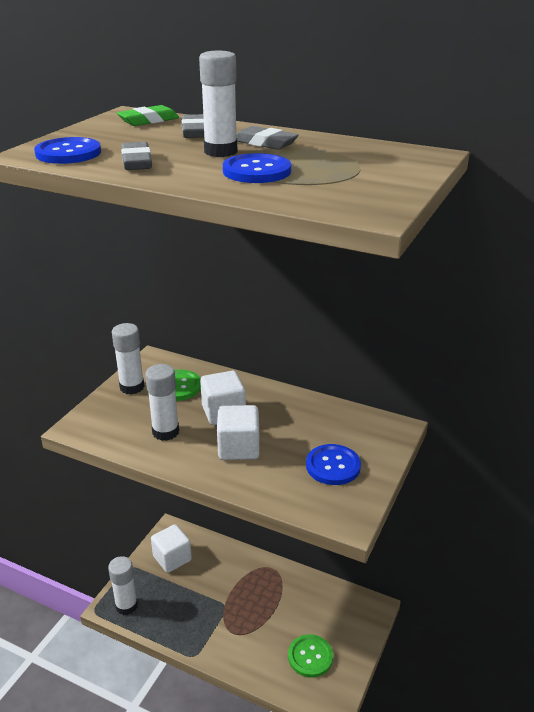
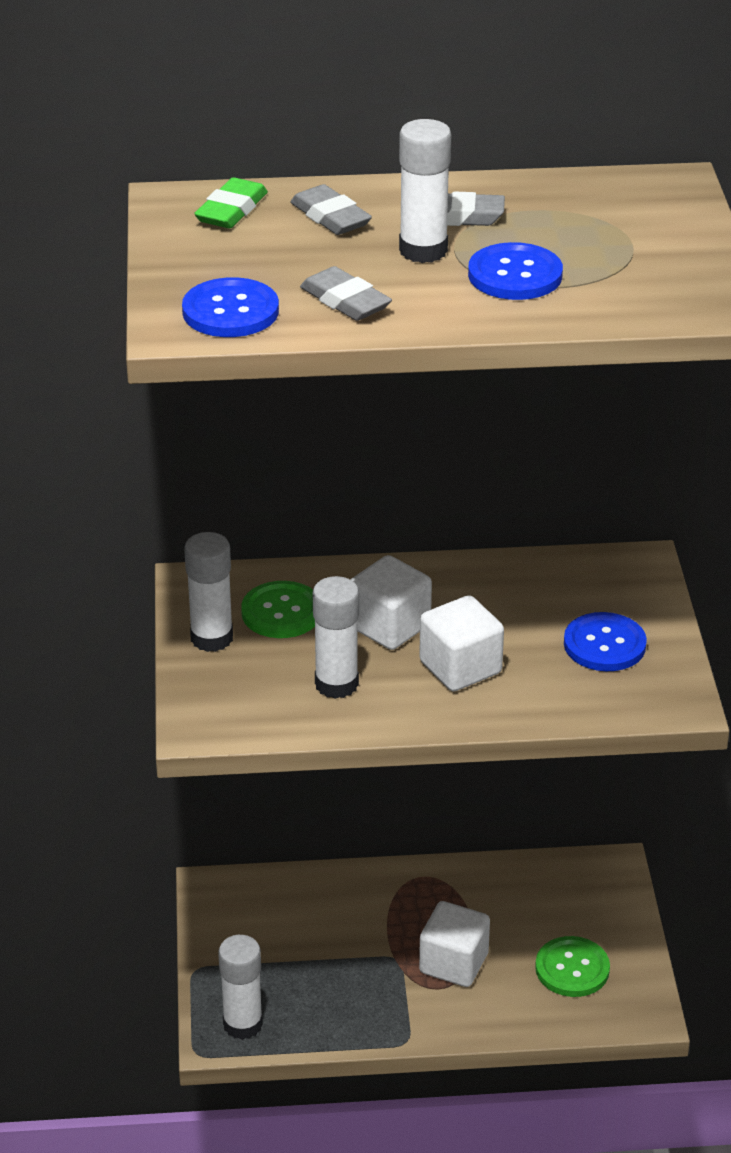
camera: 30 degrees left, 5 degrees up
white cube [151,524,192,573] -> white cube moved to [419,901,490,987]

